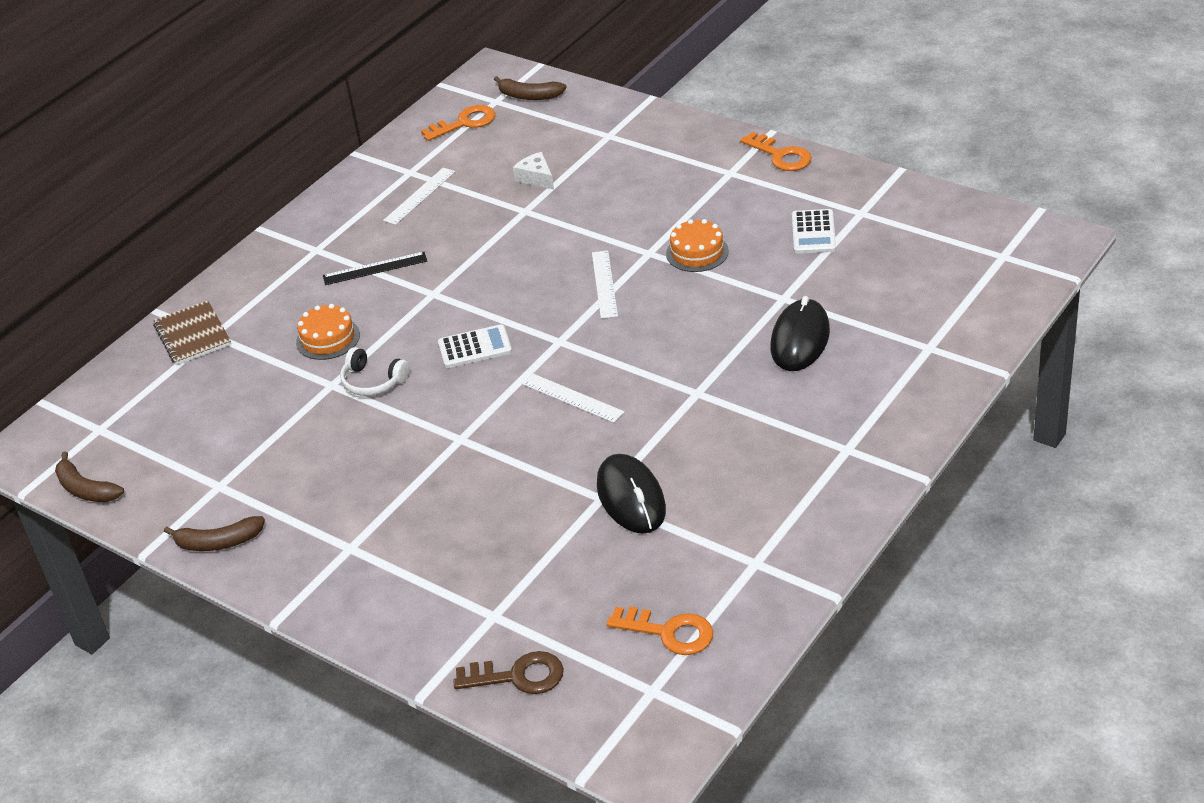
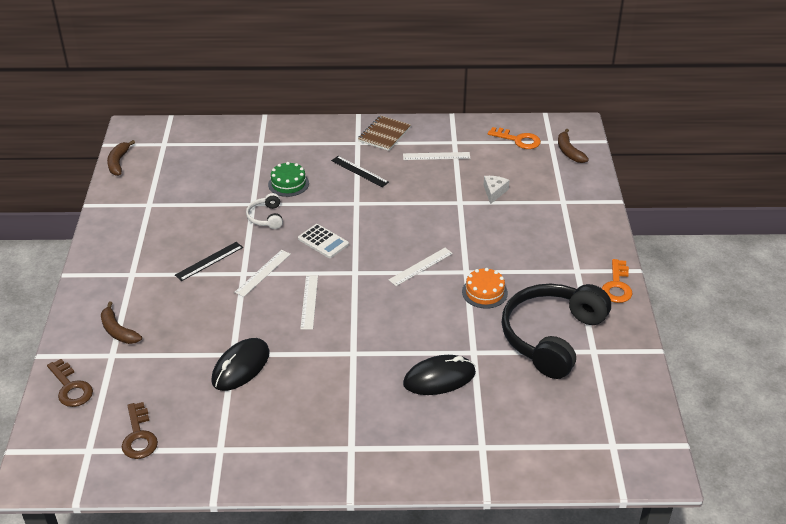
camera: 50 degrees right, 0 degrees up
brown notebook [153,300,231,365] -> brown notebook moved to [358,115,411,151]
brown banana [164,516,265,551] -> brown banana moved to [101,302,142,344]
orange cake [296,304,360,360] -> green cake [268,162,309,197]
orange key [606,606,713,655] -> brown key [122,402,158,459]
white calculator [792,209,836,254] -> black headphones [502,284,611,379]
none -> black ruler [175,242,243,281]
none -> white ruler [234,250,291,297]

